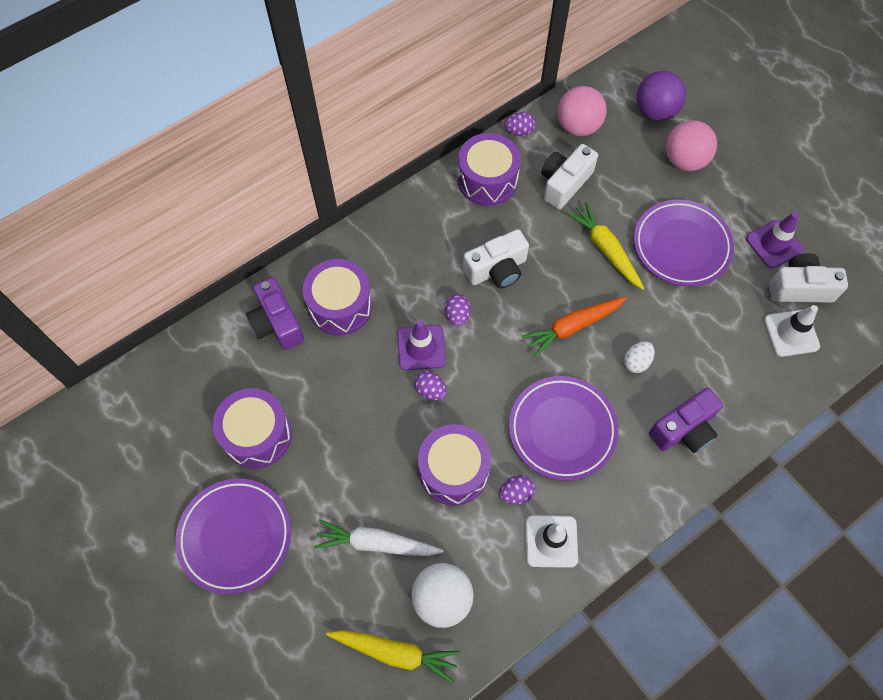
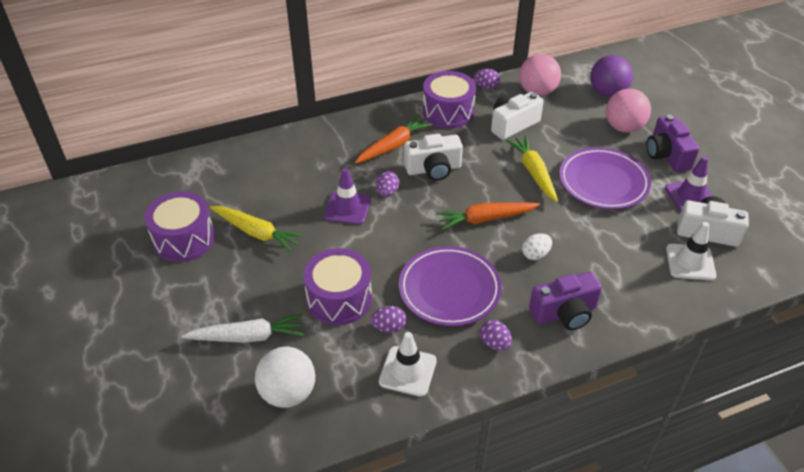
camera: 15 degrees right, 20 degrees down
purple plate [175,479,291,594] -> none
purple camera [246,277,304,350] -> purple camera moved to [647,115,700,172]
purple drum [303,259,373,335] -> none
white carrot [314,519,443,556] -> white carrot turned 150 degrees clockwise [181,313,304,343]
yellow carrot [326,630,460,683] -> yellow carrot moved to [210,206,304,252]
purple egg [414,371,447,400] -> purple egg moved to [480,320,512,351]
none -> orange carrot [355,115,432,164]

